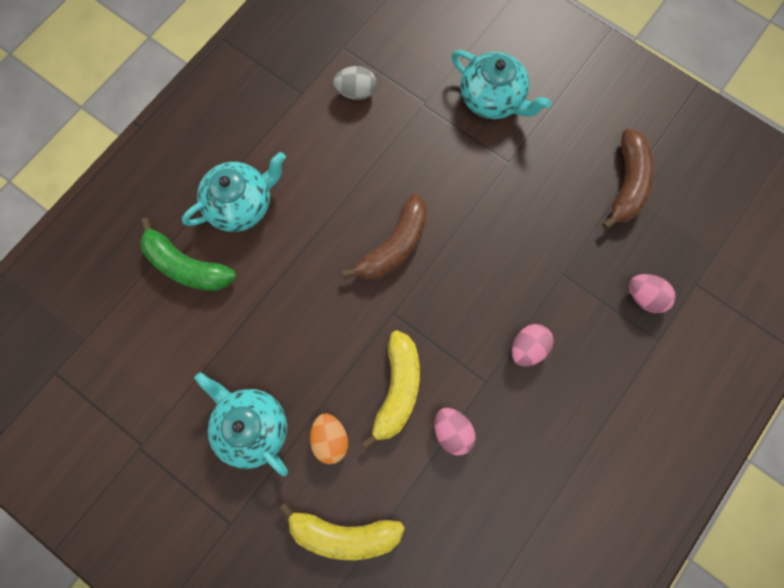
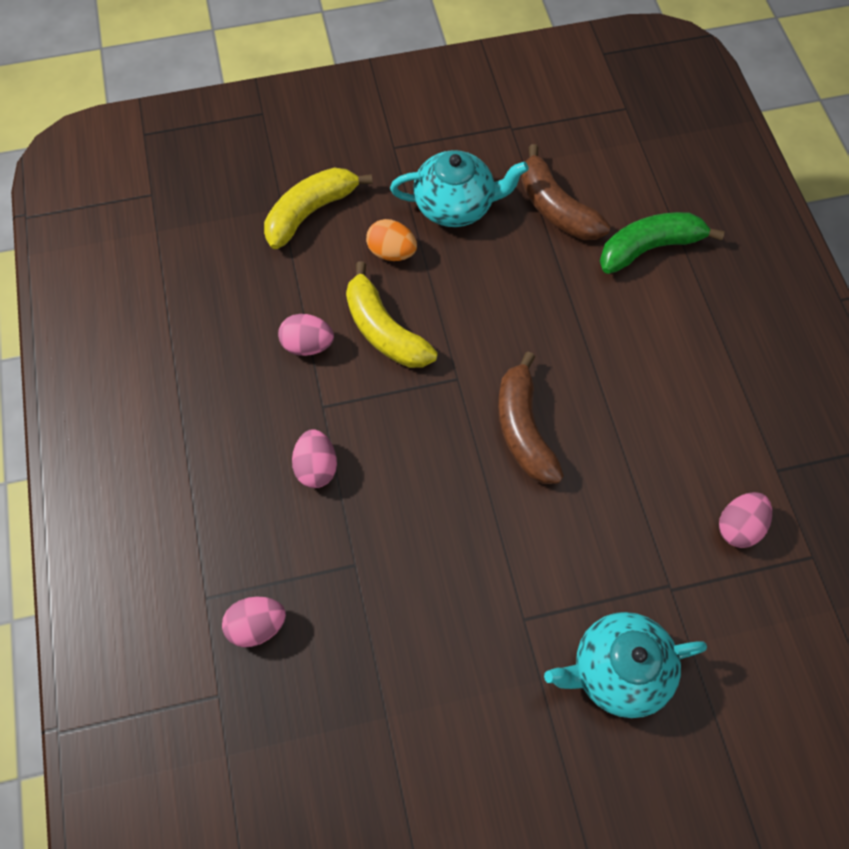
camera: 130 degrees right, 10 degrees down
turquoise teapot [182,152,286,232] -> none
grey egg [333,66,376,100] -> pink egg [719,492,772,548]
brown banana [602,129,654,230] -> brown banana moved to [521,144,610,240]

